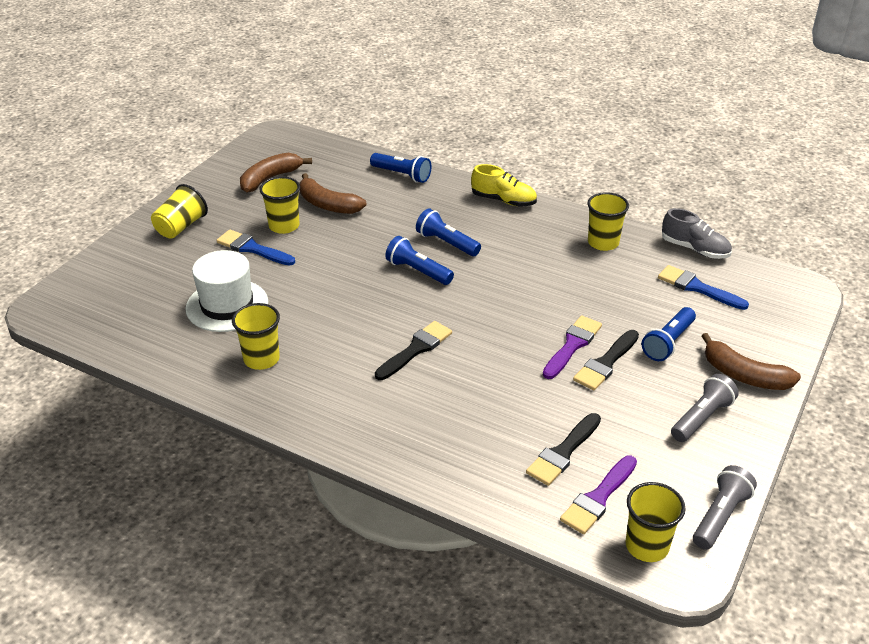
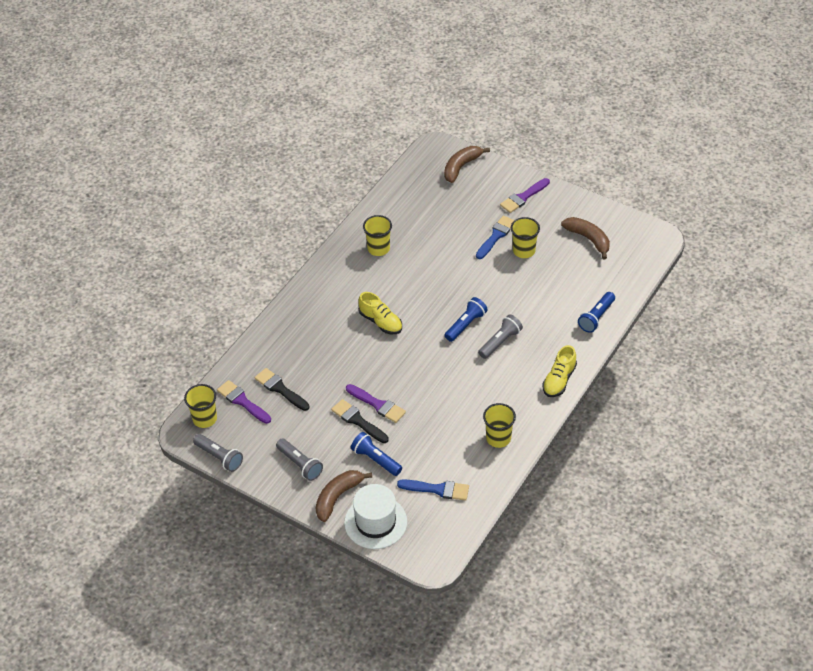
camera: 95 degrees right, 10 degrees up
yellow cup [151,184,208,238] -> purple brush [500,178,550,213]
white hat [185,250,268,332] -> white hat moved to [344,484,407,549]
brown banana [300,173,367,214] -> brown banana moved to [444,146,490,183]
black brush [375,321,452,380] -> yellow shoe [358,292,402,334]
blue flashlight [416,208,481,256] -> grey flashlight [478,314,523,359]
blue brush [658,265,749,310] -> blue brush turned 60 degrees clockwise [397,479,469,501]
grey shoe [662,208,732,259] -> none

